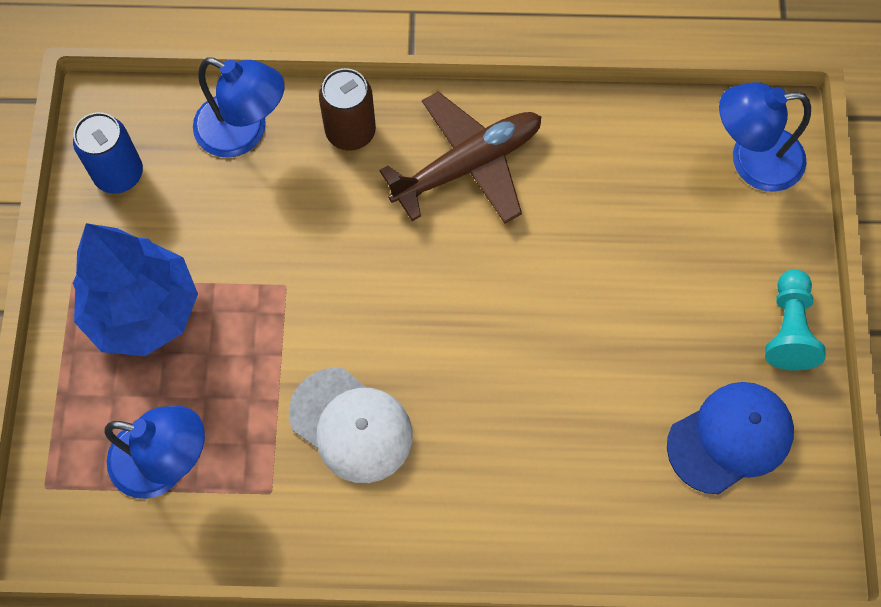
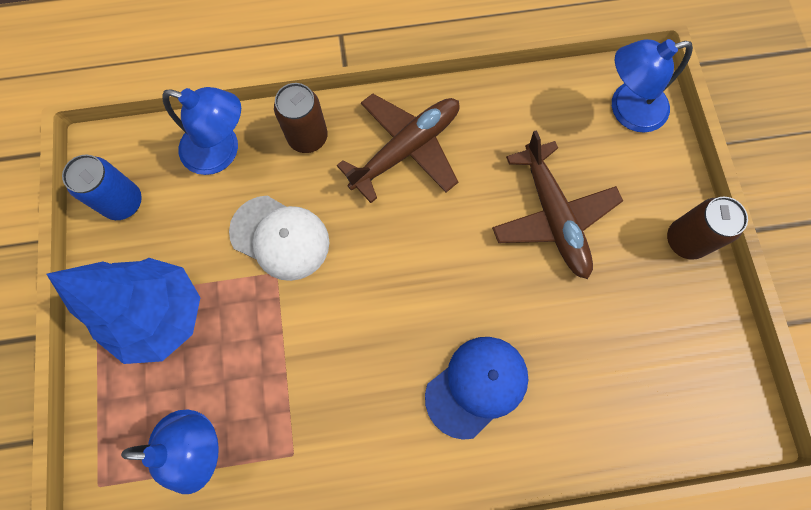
camera: 10 degrees left, 5 degrees up
white cap [289,368,413,483] -> white cap moved to [229,196,330,281]
blue cap [667,382,794,494] -> blue cap moved to [425,337,528,440]
turquoise pawn [765,269,826,371] -> brown can [667,197,748,260]
none -> brown plane [492,130,623,279]

